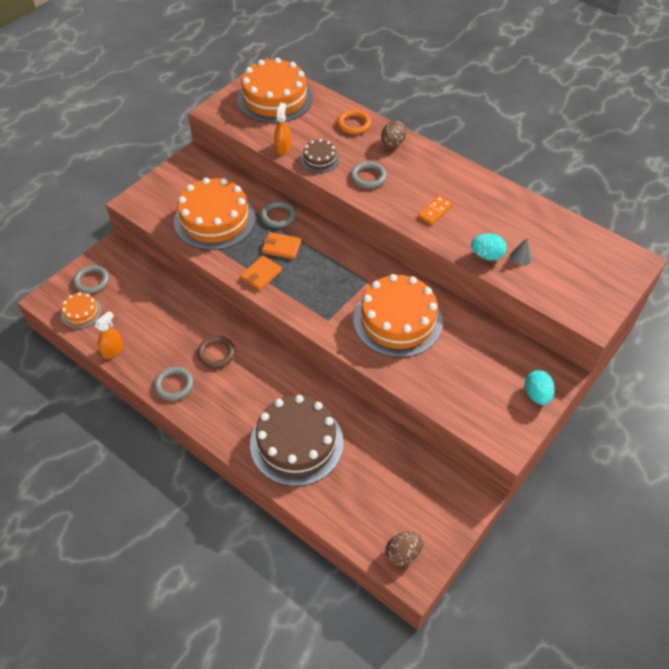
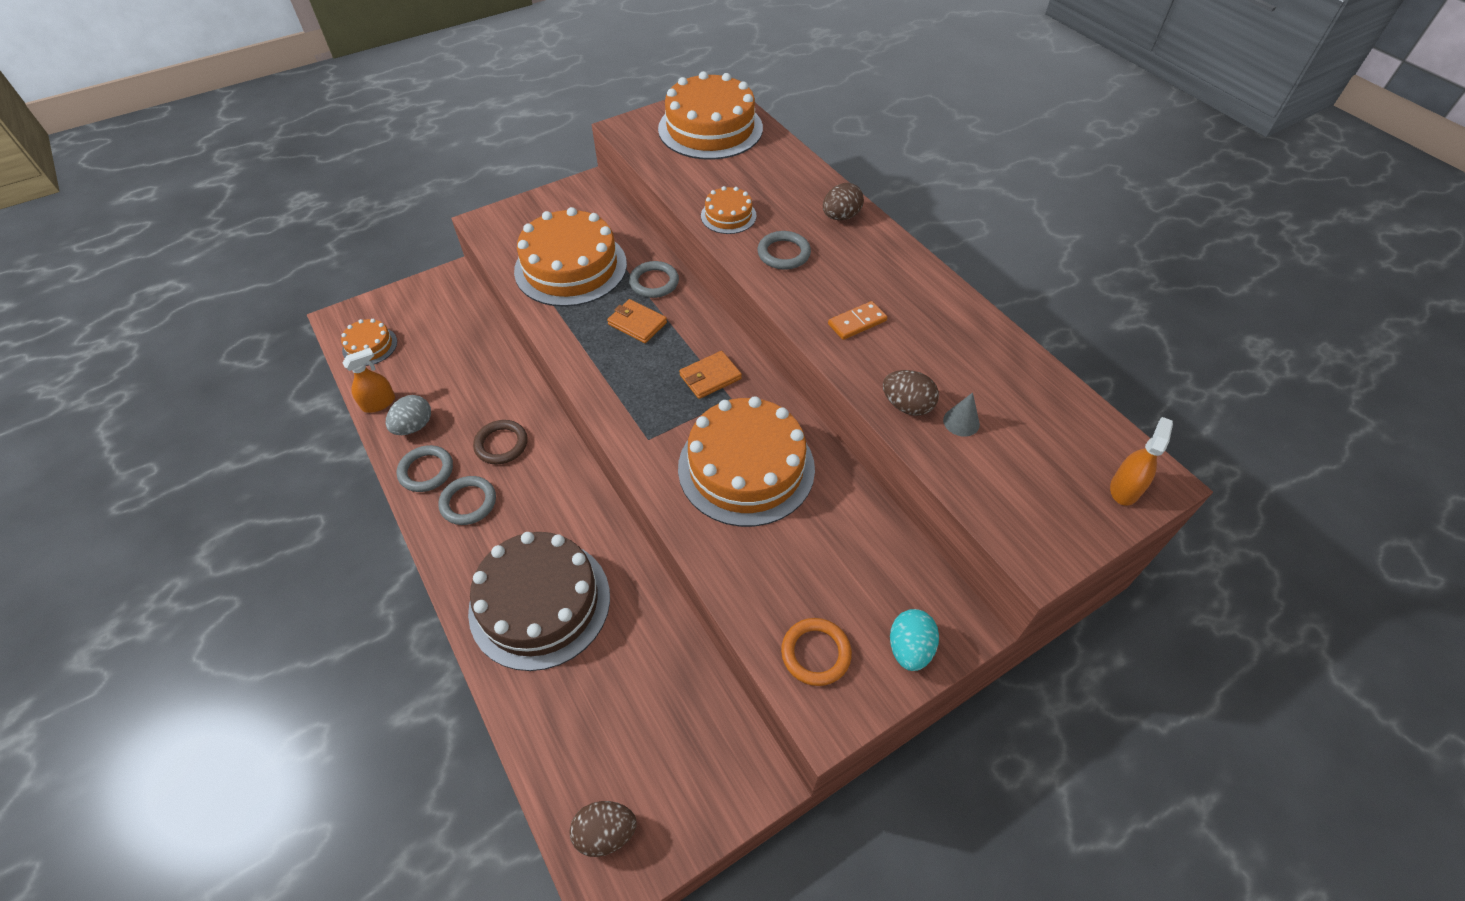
camera: 20 degrees right, 0 degrees up
grey ring [73,265,109,294] -> grey ring moved to [438,476,496,525]
orange wallet [240,256,282,291] -> orange wallet moved to [679,351,742,399]
orange spray bottle [274,103,291,155] -> orange spray bottle moved to [1110,417,1173,506]
brown cake [300,139,339,173] -> orange cake [701,186,757,234]
orange ring [337,110,371,134] -> orange ring moved to [781,618,852,686]
turquoise egg [471,233,507,261] -> brown egg [883,370,939,416]
none -> grey egg [386,395,431,435]

